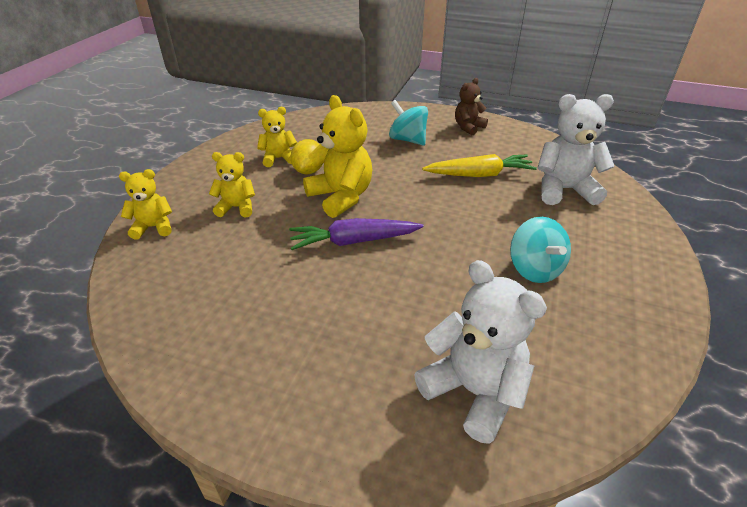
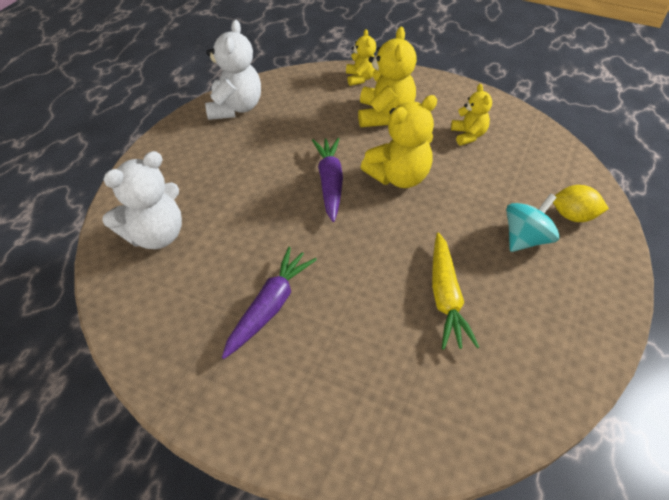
camera: 95 degrees right, 10 degrees up
yellow teddy bear [209,152,255,217] -> yellow teddy bear [358,27,417,127], size x1.69
yellow lemon [290,139,323,174] -> yellow lemon moved to [553,185,609,222]
brown teddy bear [455,78,488,135] -> none
turquoise spinning top [510,217,571,283] -> purple carrot [222,247,317,359]
white teddy bear [537,94,615,205] -> white teddy bear moved to [205,20,261,120]

